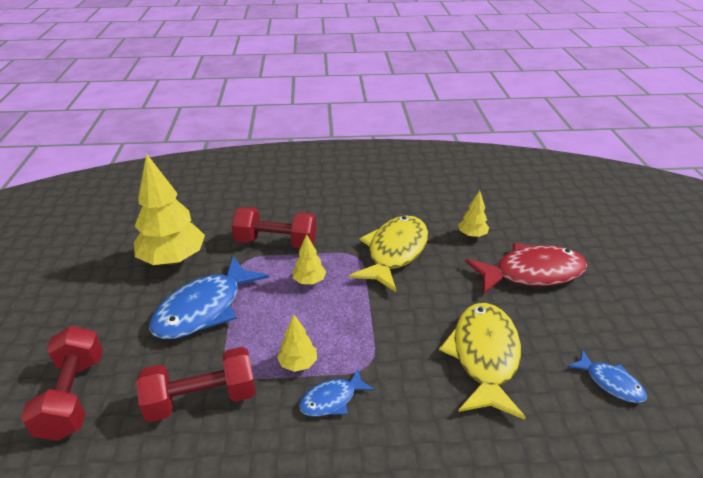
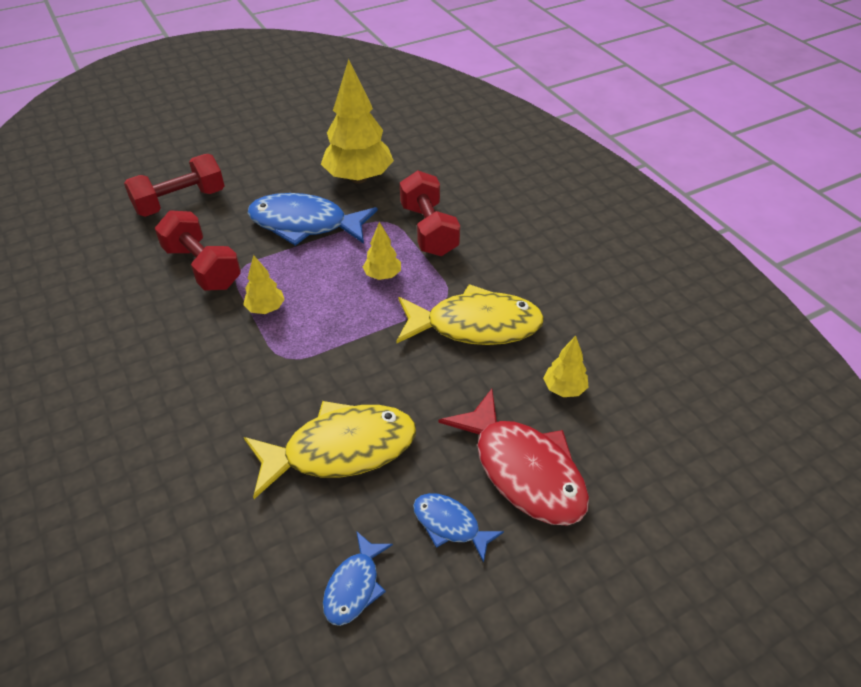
camera: 65 degrees right, 10 degrees up
blue fish [299,369,375,416] -> blue fish moved to [413,493,504,563]

